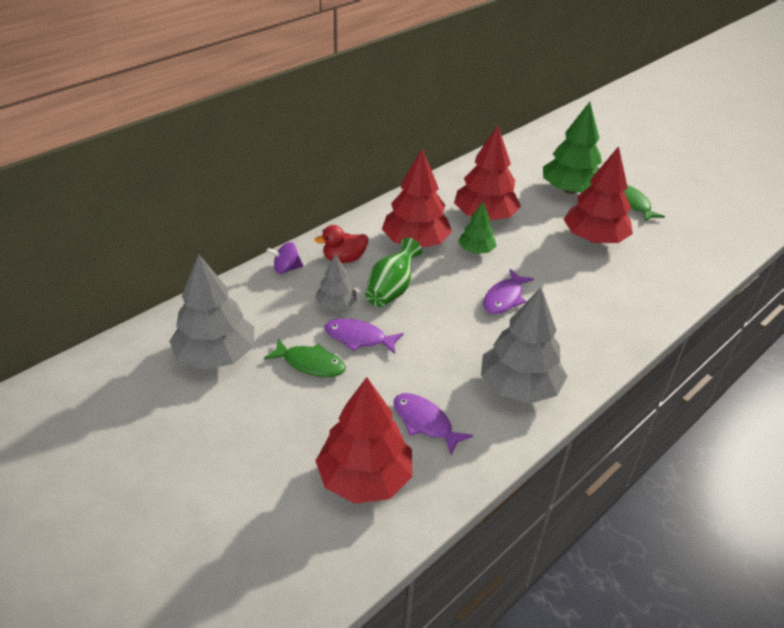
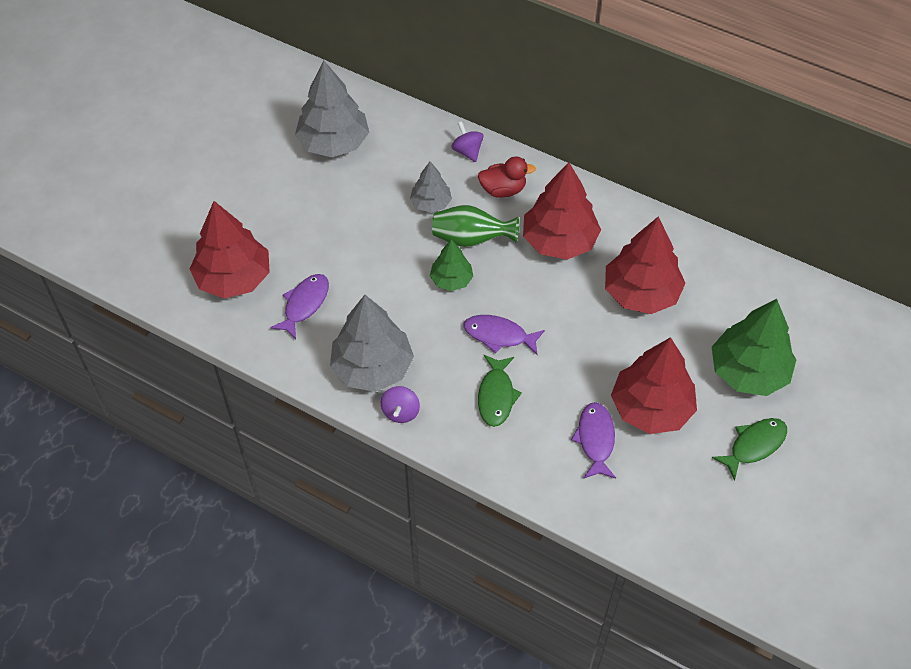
camera: 75 degrees right, 15 degrees up
green fish [264,338,346,377] -> green fish moved to [478,355,522,427]
red duck [314,225,368,263] -> red duck turned 120 degrees clockwise [478,157,536,198]
purple fish [324,318,404,354] -> purple fish moved to [571,402,616,479]
green tree [458,202,497,254] -> green tree moved to [430,239,474,291]
none -> purple spinning top [381,386,420,423]

